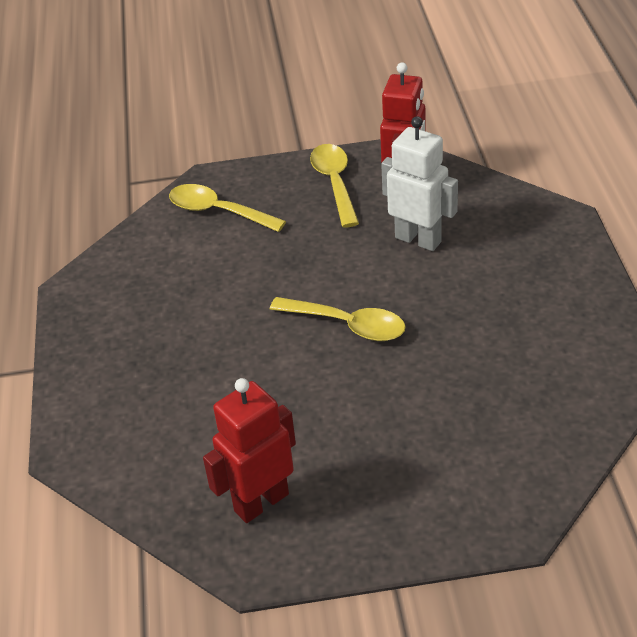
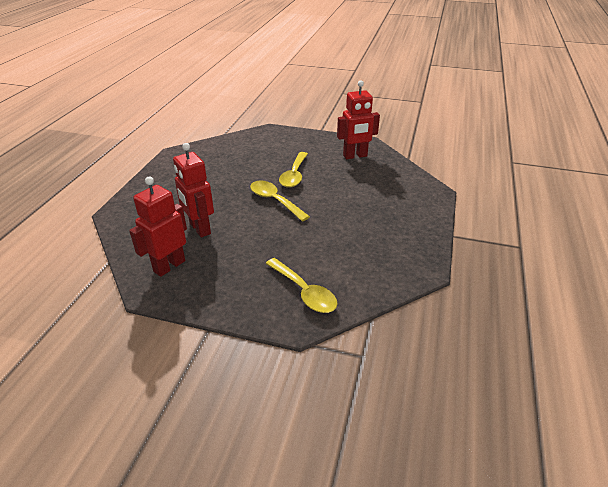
camera: 160 degrees left, 5 degrees down
yellow spoon [310,144,359,228] -> yellow spoon moved to [279,152,308,188]
white robot [381,116,458,251] -> red robot [173,143,214,237]

